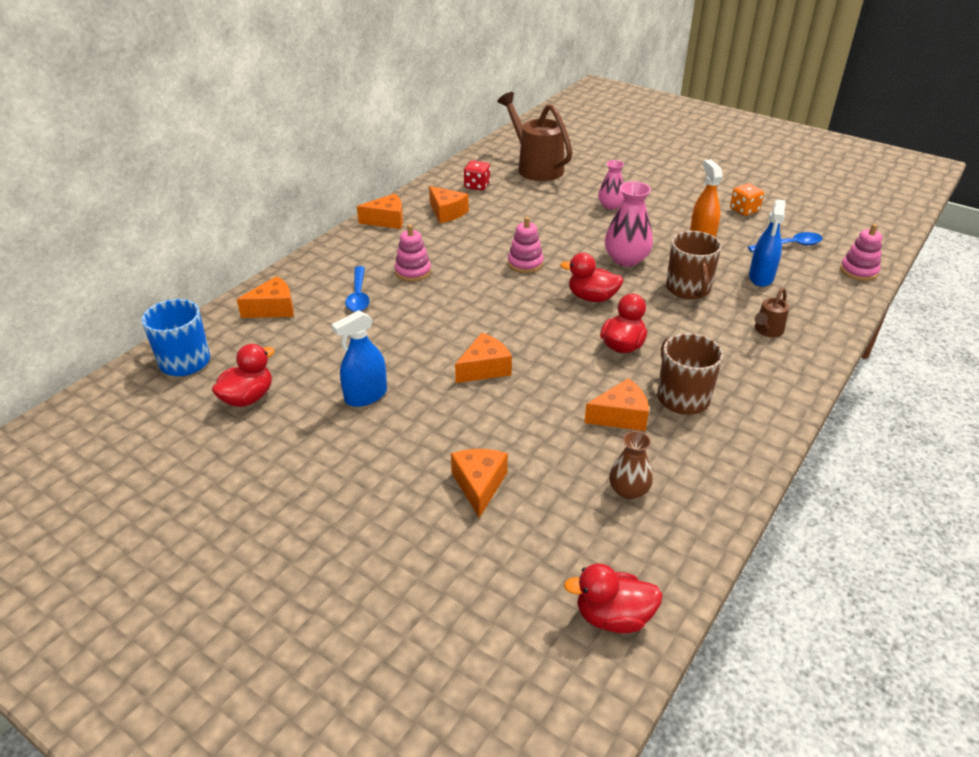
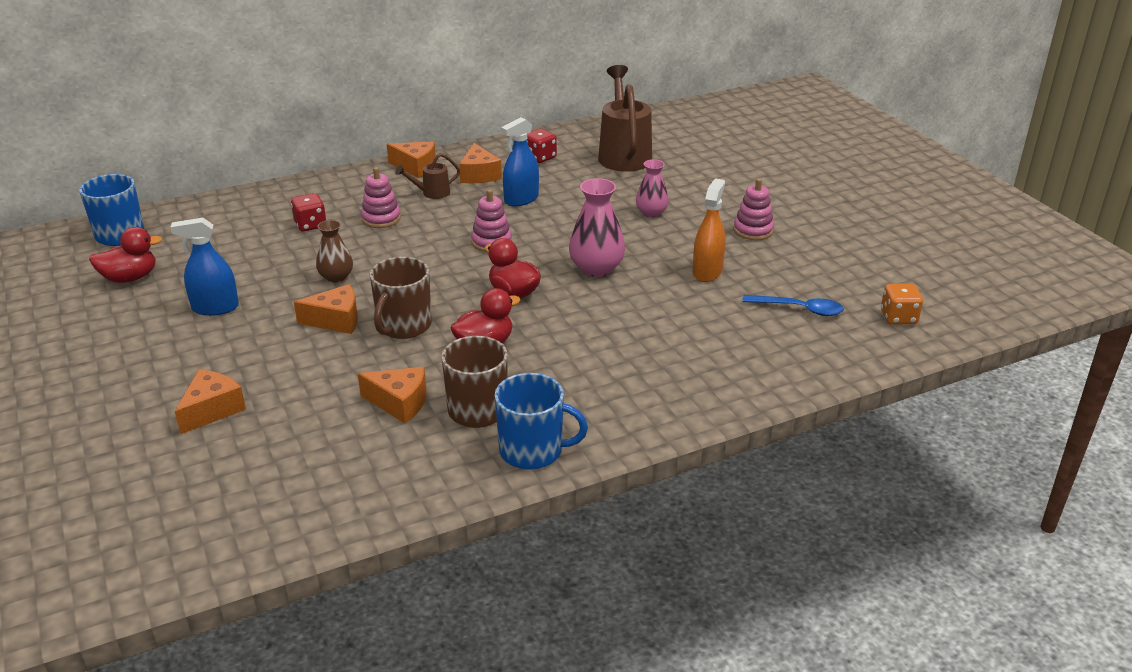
camera: 30 degrees right, 5 degrees down
orange cheese [237,276,294,318] -> none
blue spoon [345,266,370,312] -> red dice [291,193,326,232]
red duck [564,563,663,634] -> none
brown vase [609,431,653,499] -> brown vase moved to [316,220,353,283]
brown mug [666,231,721,299] -> brown mug moved to [370,257,432,339]
orange dice [730,183,764,216] -> orange dice moved to [881,283,923,325]
blue spray bottle [749,199,786,287] -> blue spray bottle moved to [501,117,539,207]
brown watering can [755,288,789,337] -> brown watering can moved to [395,153,460,199]
pink stacking toy [840,224,882,281] -> pink stacking toy moved to [734,178,774,240]
none -> blue mug [495,373,588,470]

